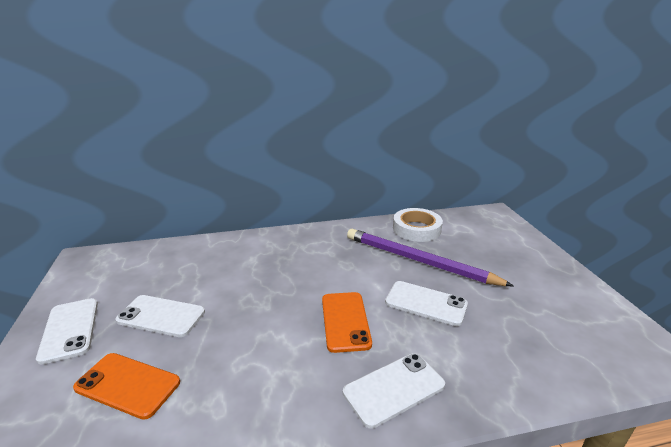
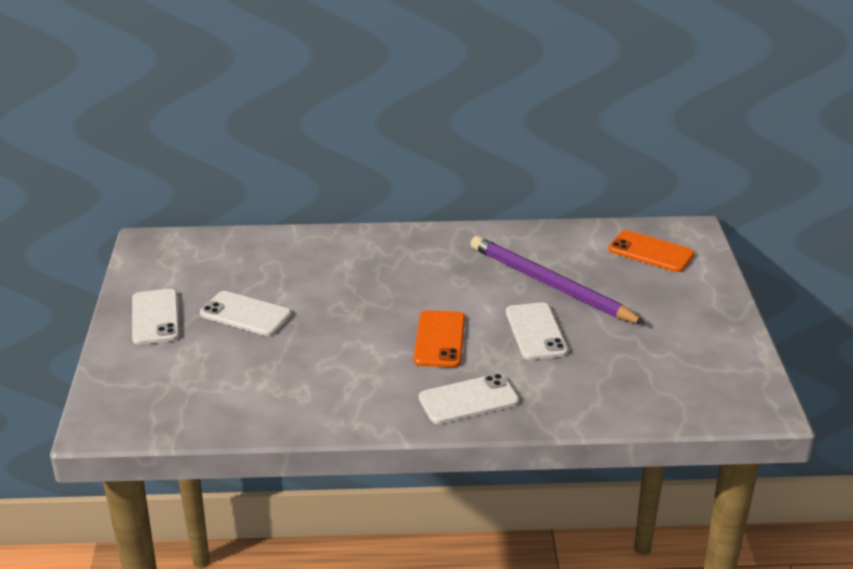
camera: 10 degrees right, 5 degrees up
orange phone [73,353,180,420] -> orange phone moved to [608,230,695,272]
white phone [385,281,468,326] -> white phone turned 45 degrees clockwise [506,302,568,360]
white tape [393,208,443,242] -> none

